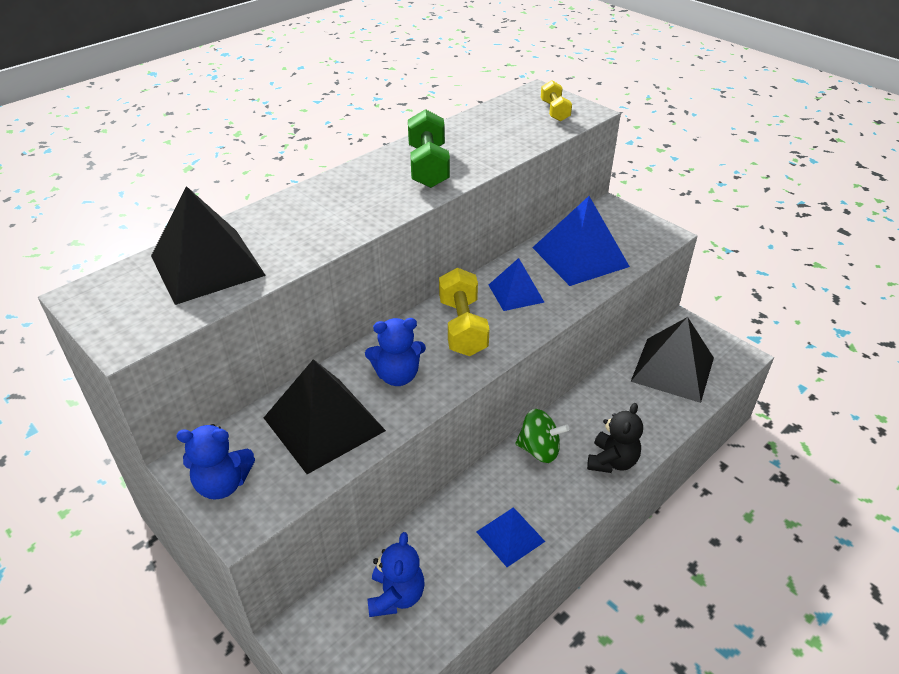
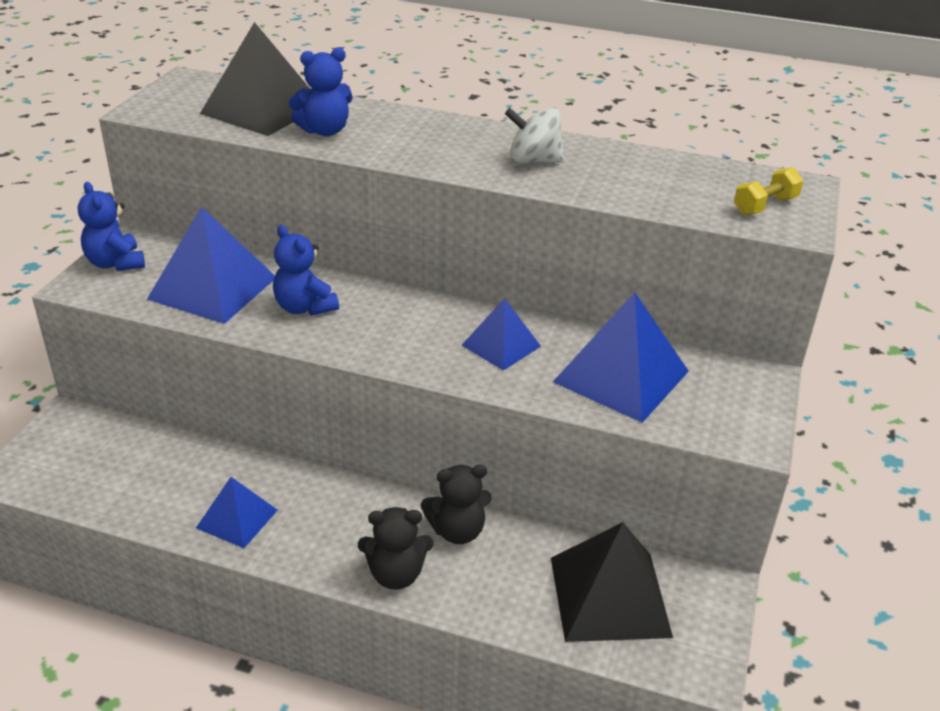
camera: 60 degrees right, 5 degrees down
black pyramid [264,359,386,474] -> blue pyramid [147,207,275,324]
blue teddy bear [367,532,424,617] -> blue teddy bear moved to [289,47,353,136]
green dumbbell [408,109,450,188] -> white spinning top [505,108,564,164]
yellow dumbbell [439,268,490,356] -> none
green spinning top [515,409,569,463] -> none
none -> black teddy bear [421,465,492,544]

